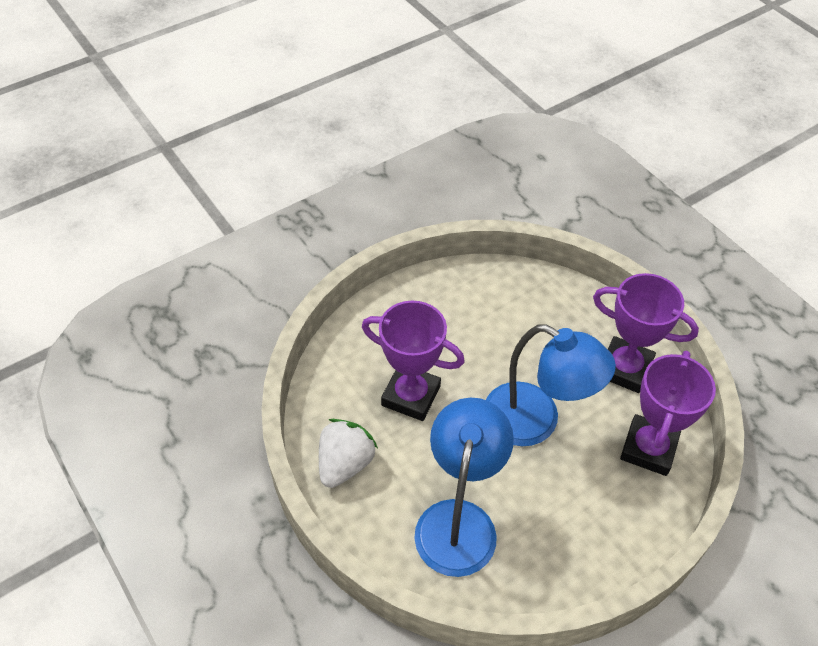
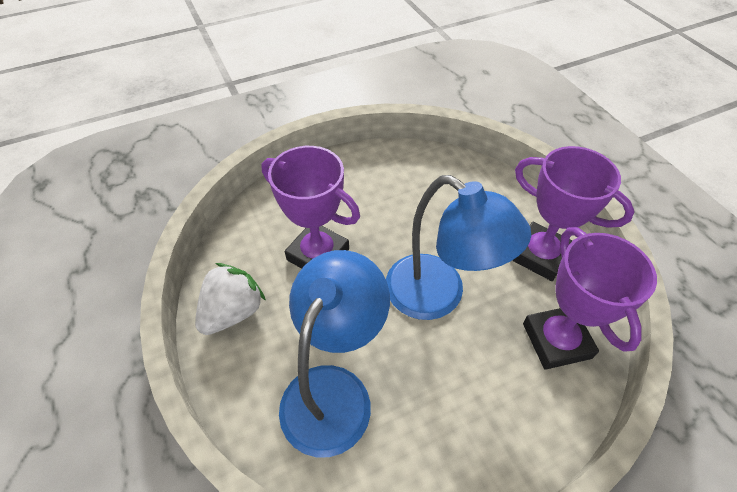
camera: 10 degrees right, 0 degrees up
purple trophy [620,351,716,476] -> purple trophy turned 45 degrees counterclockwise [523,227,657,370]

